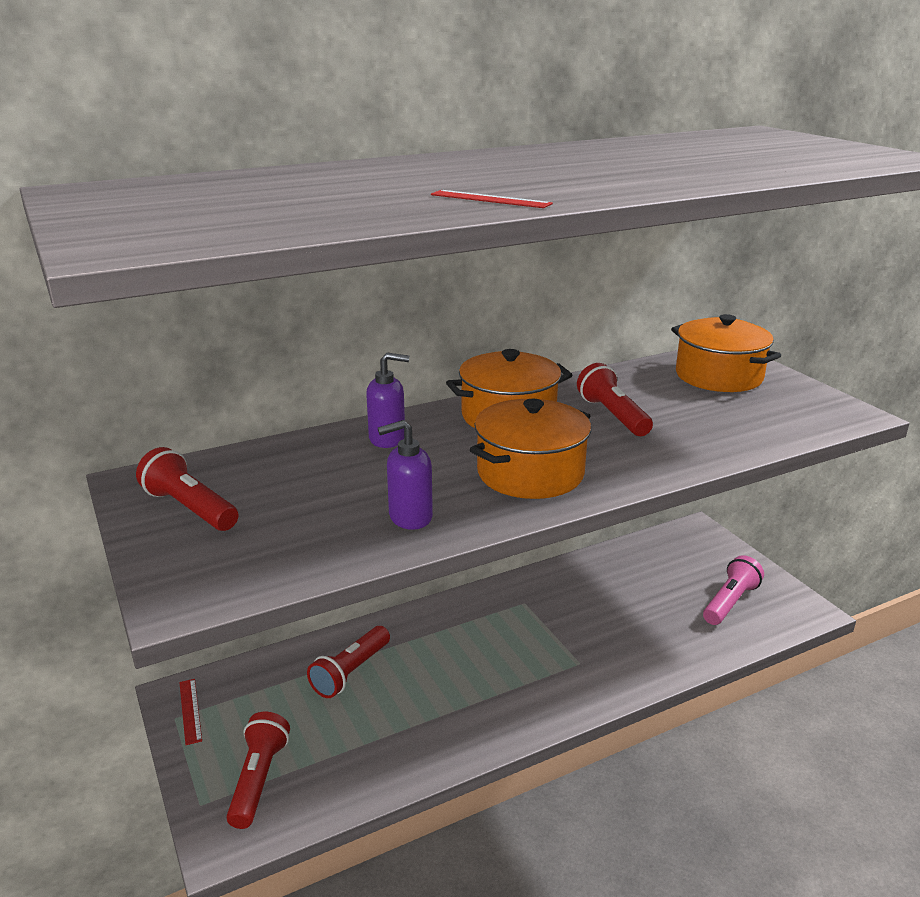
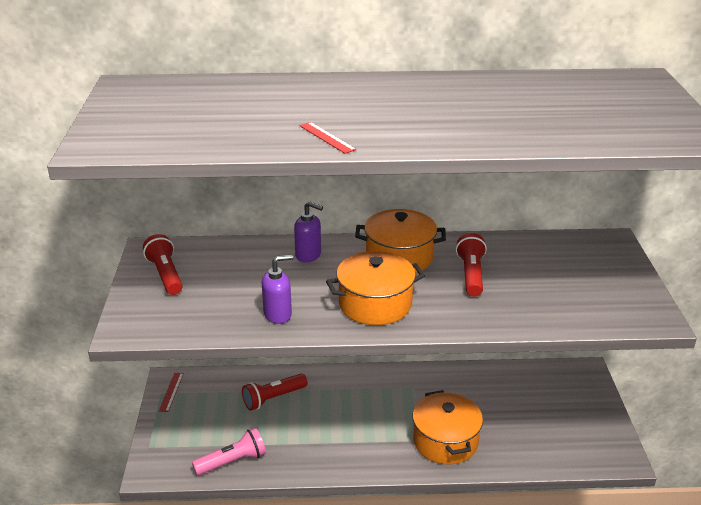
camera: 25 degrees right, 5 degrees up
red flashlight [226,712,290,829] -> none
purple soap dispenser [378,420,433,530] -> purple soap dispenser turned 150 degrees clockwise [262,255,293,324]
orange pot [671,314,781,392] -> orange pot moved to [412,390,483,465]
pink flashlight [703,555,764,625] -> pink flashlight moved to [192,428,266,476]

